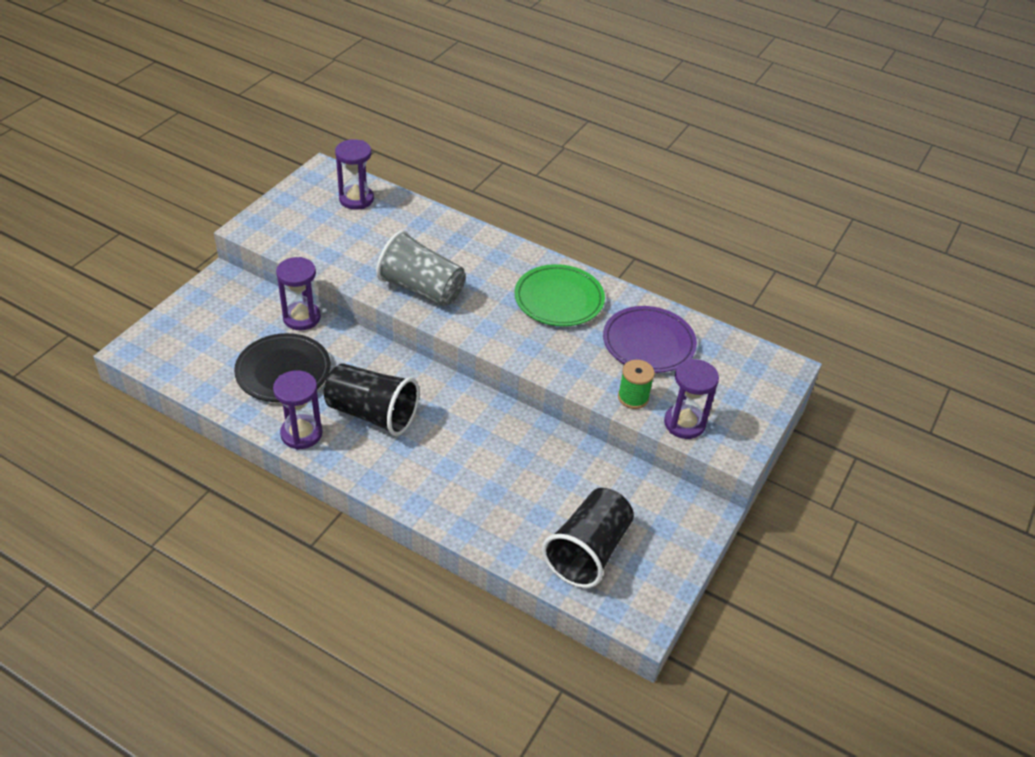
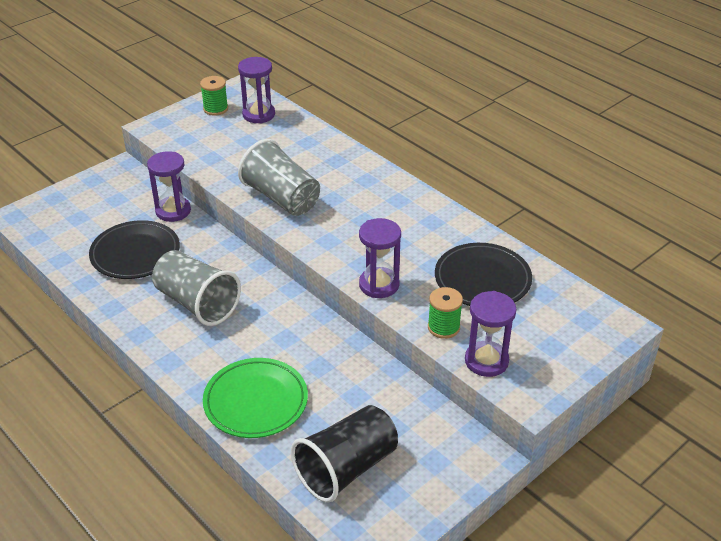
camera: 20 degrees right, 5 degrees down
purple hourglass [273,370,322,450] -> purple hourglass moved to [359,218,401,298]
black cup [324,363,419,436] -> grey cup [152,250,241,326]
green plate [515,264,605,326] -> green plate moved to [203,358,308,438]
purple plate [603,306,697,373] -> black plate [435,243,532,306]
none -> green spool [200,76,228,116]

